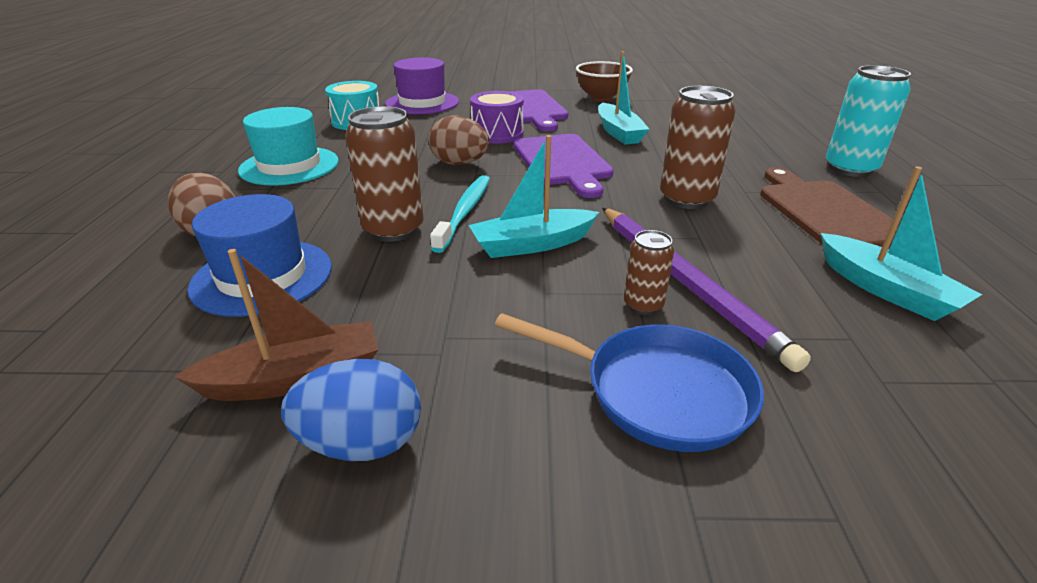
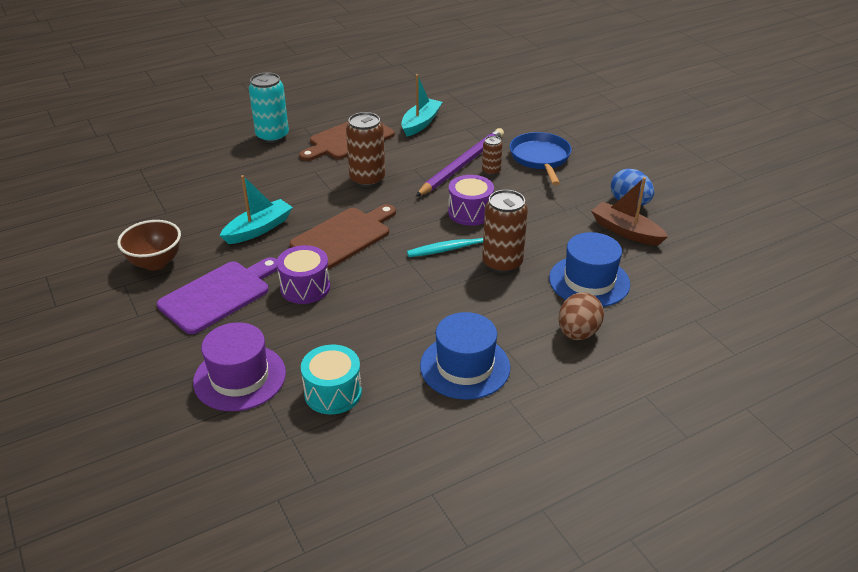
camera: 120 degrees left, 5 degrees up
turquoise hat [238,107,339,186] -> blue hat [420,312,510,400]
brown egg [428,115,489,165] -> none
turquoise boat [469,135,599,258] -> purple drum [448,175,494,226]
purple cutting board [514,134,614,198] -> brown cutting board [290,204,396,269]

